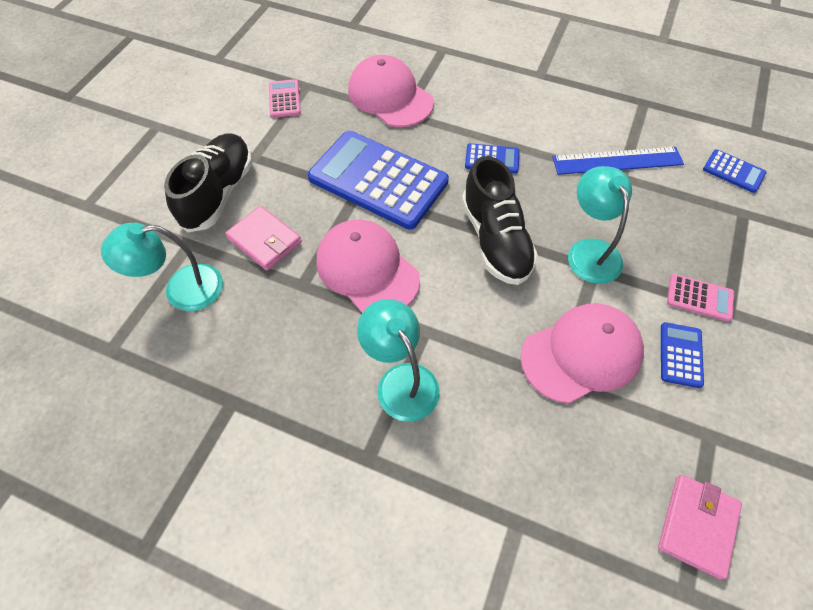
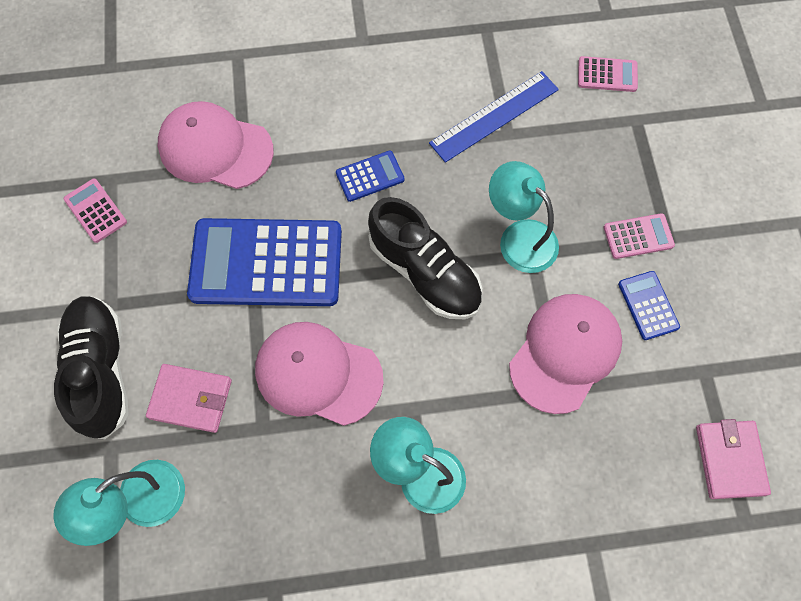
camera: 30 degrees left, 10 degrees up
blue calculator [703,149,767,193] -> pink calculator [578,56,638,92]

